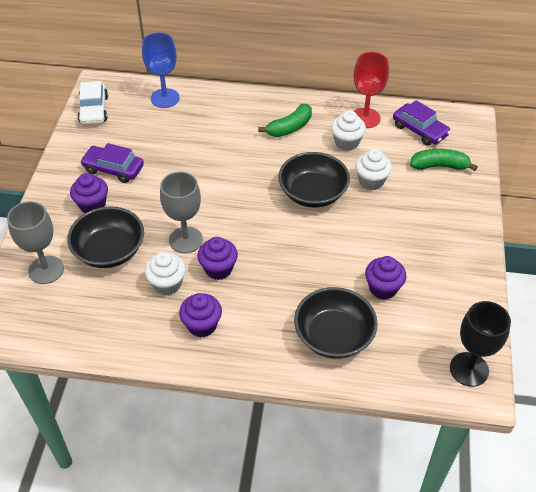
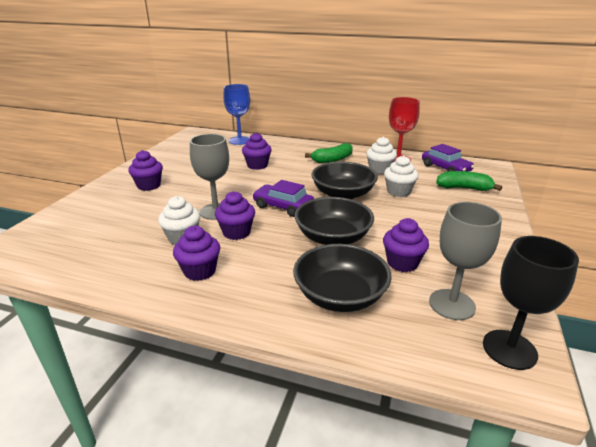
camera: 10 degrees right, 20 degrees down
grey goblet [7,201,64,284] -> grey goblet moved to [429,202,502,320]
black bowl [67,206,144,268] -> black bowl moved to [295,197,374,245]
white car [78,81,108,124] -> none
purple car [80,143,144,183] -> purple car moved to [252,180,314,217]
none -> purple cupcake [242,133,272,170]

